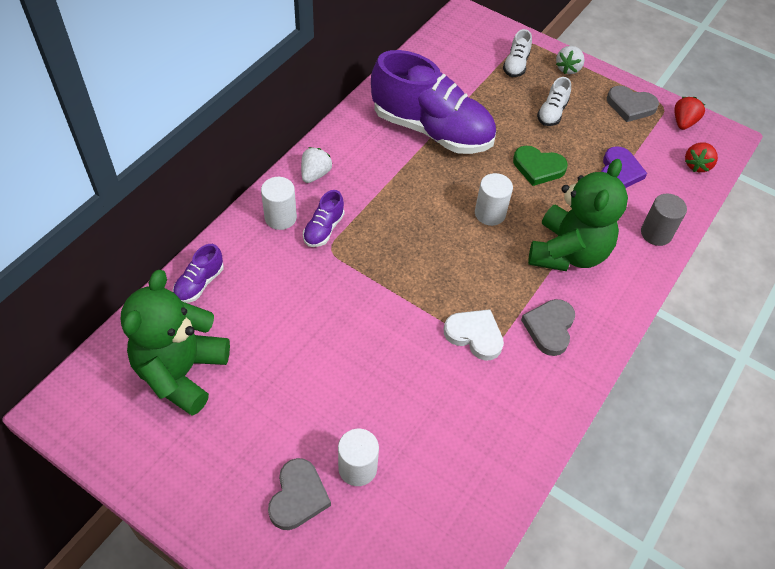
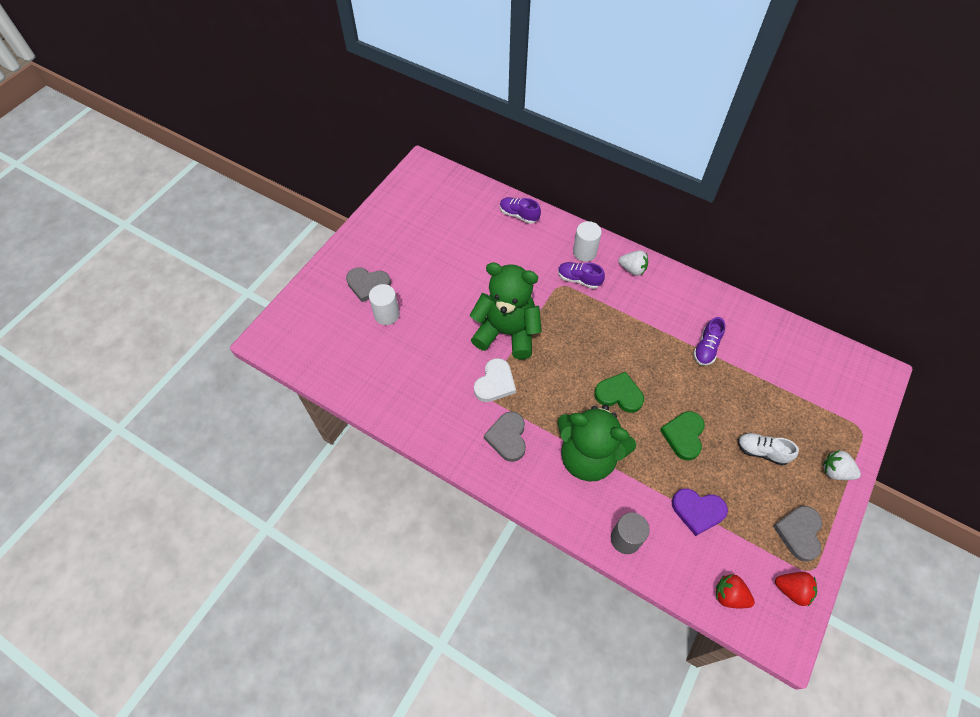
camera: 90 degrees right, 5 degrees up
green teddy bear [121,270,230,416] -> green teddy bear moved to [469,262,542,359]
purple shoe [371,50,496,154] -> purple shoe [693,317,725,366], size x0.41
white cylinder [475,173,513,226] -> green heart [594,372,644,413]
white shoe [503,29,532,77] -> none
grey heart [521,299,575,356] -> grey heart turned 105 degrees counterclockwise [484,412,526,462]

